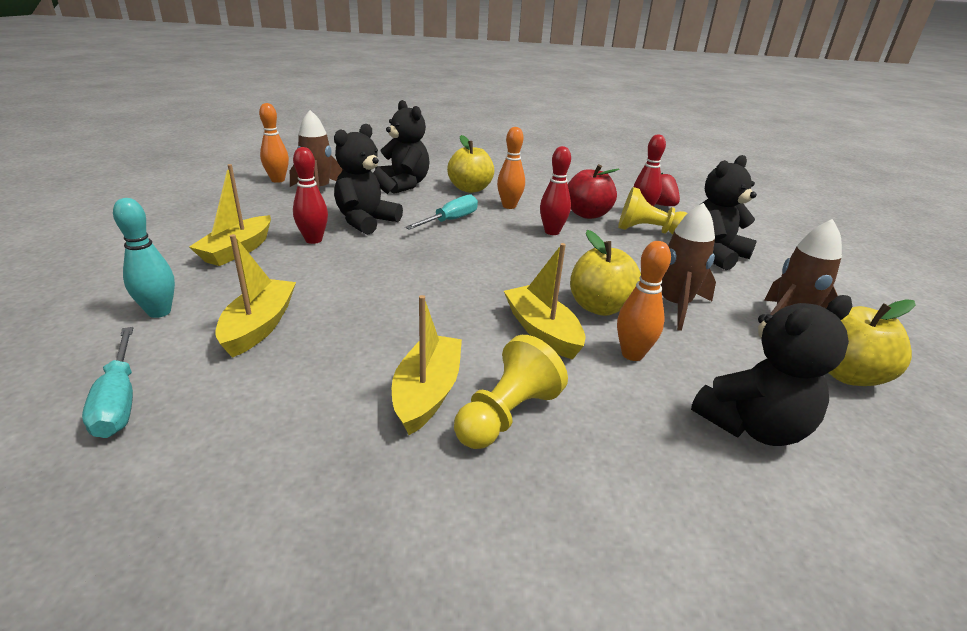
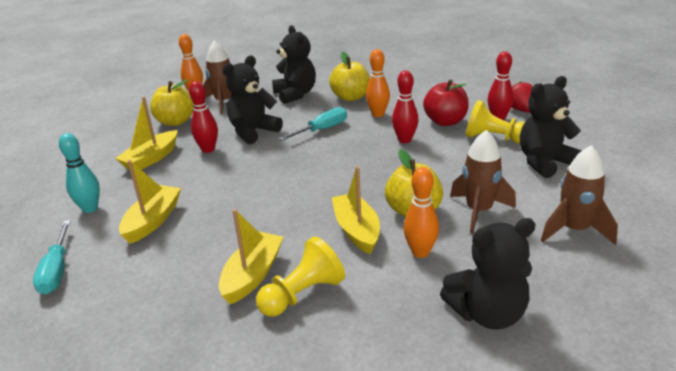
camera: 15 degrees right, 0 degrees up
yellow apple [829,299,916,386] -> yellow apple moved to [150,79,194,126]

